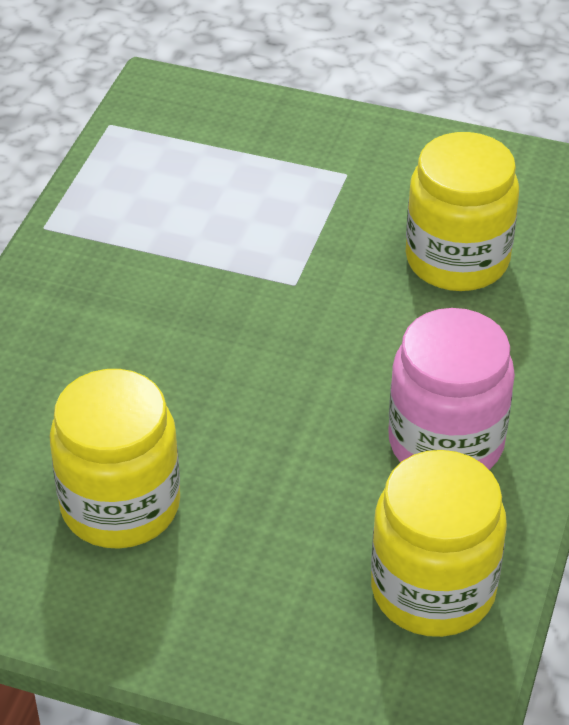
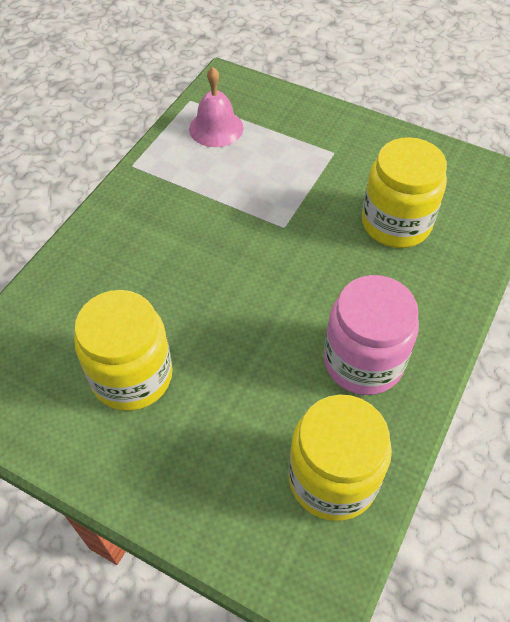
camera: 10 degrees right, 10 degrees up
none -> pink bell [189,67,244,147]

